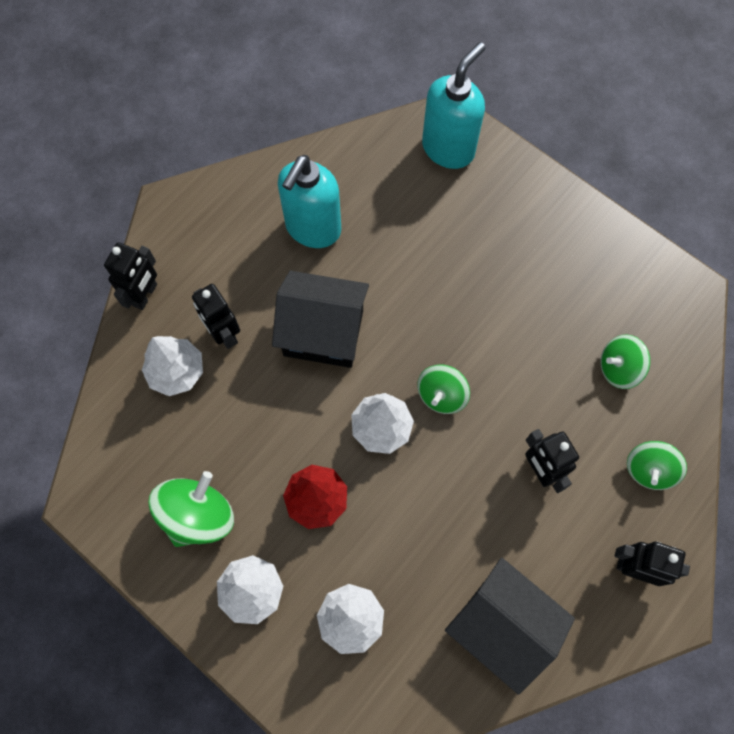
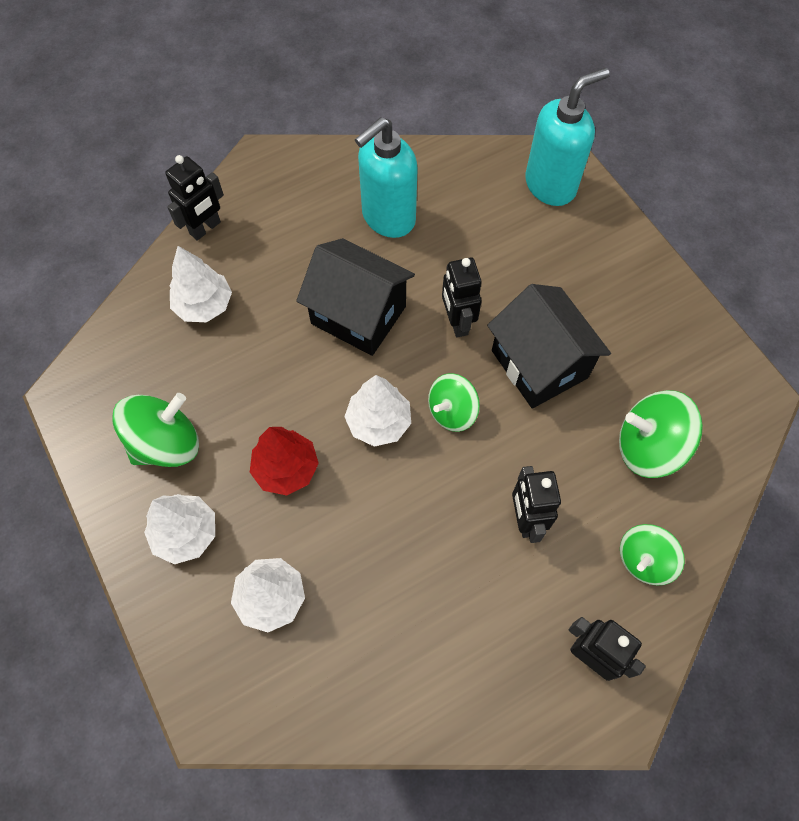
camera: 20 degrees right, 5 degrees down
black robot [192,284,240,349] -> black robot moved to [442,257,482,338]
black house [445,558,575,695] -> black house moved to [487,284,611,409]
green spinning top [601,334,650,389] -> green spinning top [619,390,703,478], size x1.50

